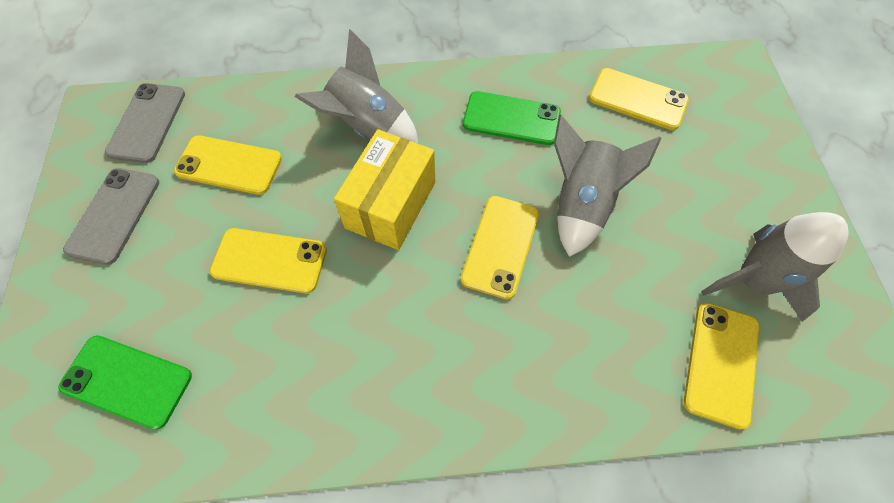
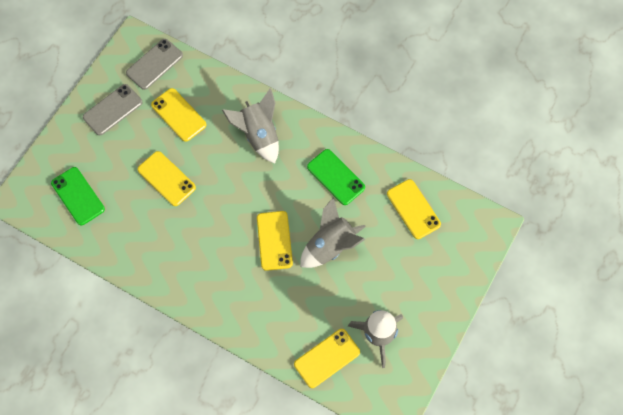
camera: 35 degrees right, 5 degrees up
yellow box [334,129,435,250] -> none
yellow phone [461,196,539,300] -> yellow phone turned 60 degrees counterclockwise [257,211,293,271]

